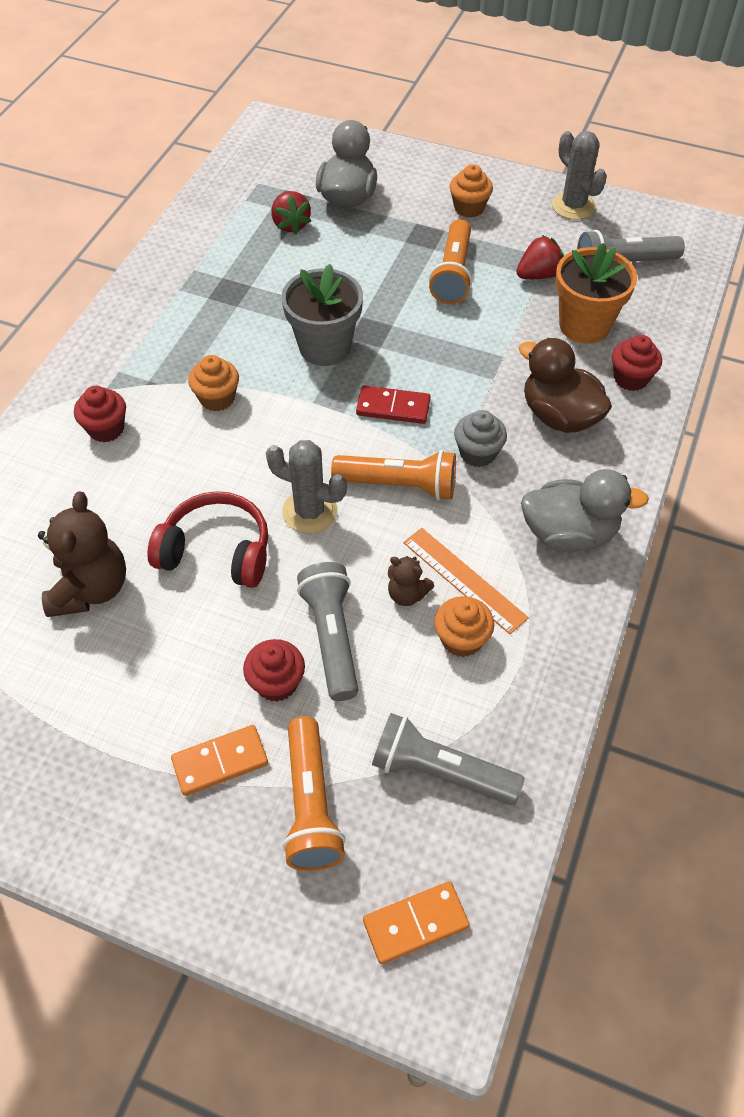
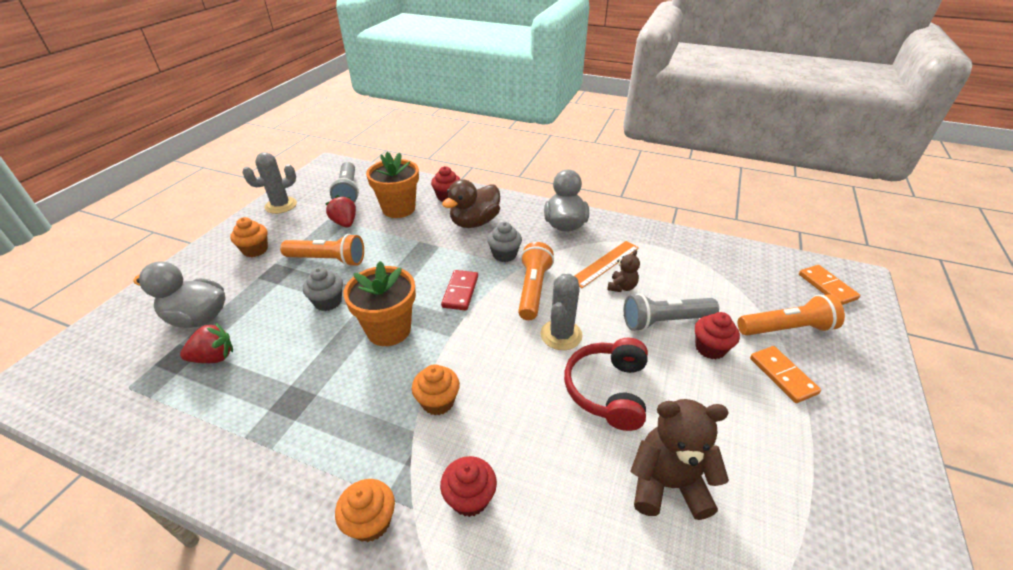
camera: 90 degrees left, 15 degrees down
grey flower pot [281,264,363,366] -> orange flower pot [343,261,416,346]
grey flashlight [372,713,524,805] -> none
orange cupcake [434,596,494,657] -> orange cupcake moved to [335,479,395,542]
none -> grey cupcake [303,267,343,311]

